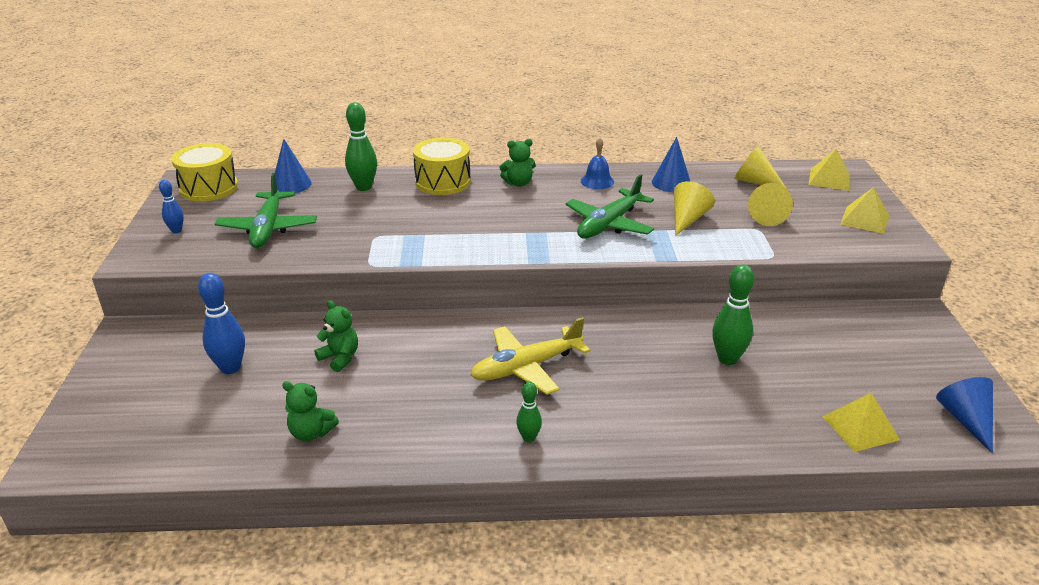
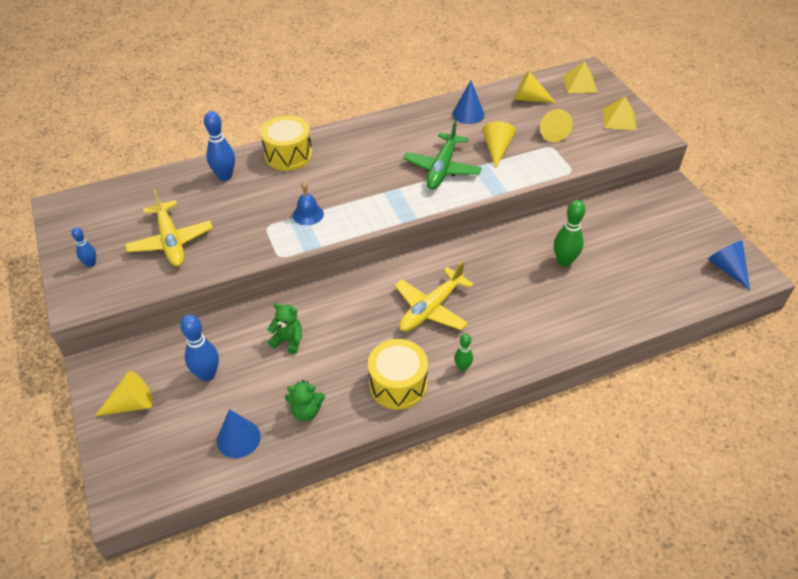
camera: 20 degrees left, 15 degrees up
yellow drum [171,143,238,202] -> yellow drum moved to [368,339,428,410]
green plane [215,173,317,248] -> yellow plane [125,189,213,266]
blue cone [275,139,312,193] -> blue cone moved to [217,409,261,458]
green bowling pin [345,102,377,191] -> blue bowling pin [204,111,235,181]
green teddy bear [499,139,536,187] -> none
blue bell [581,138,614,189] -> blue bell moved to [293,181,324,225]
yellow pyramid [822,393,900,452] -> none
none -> yellow cone [94,371,153,417]

